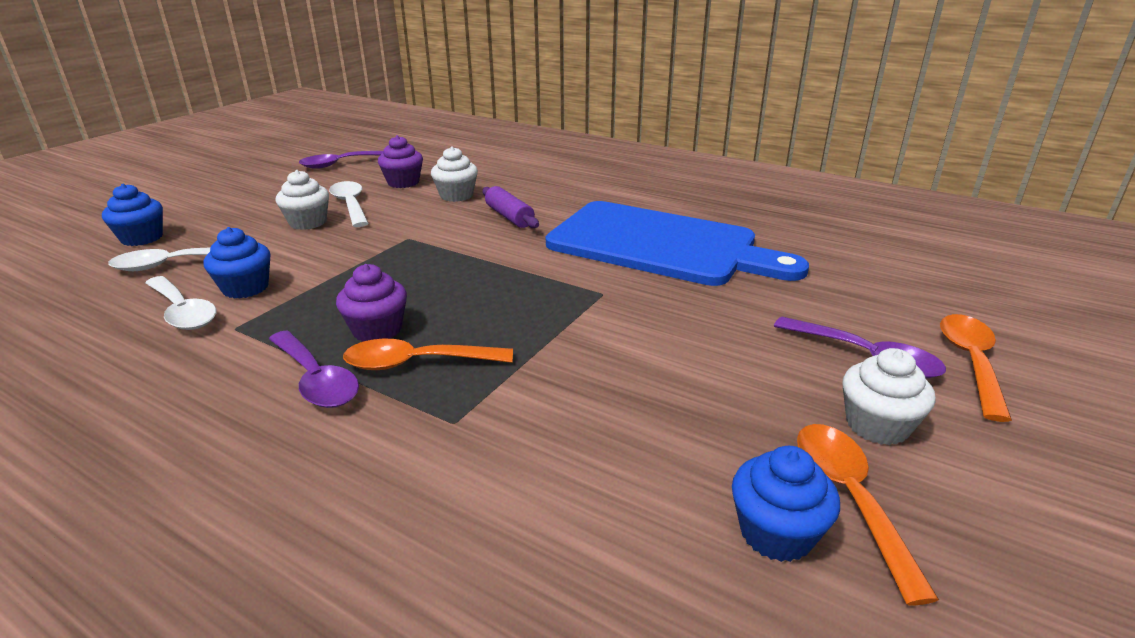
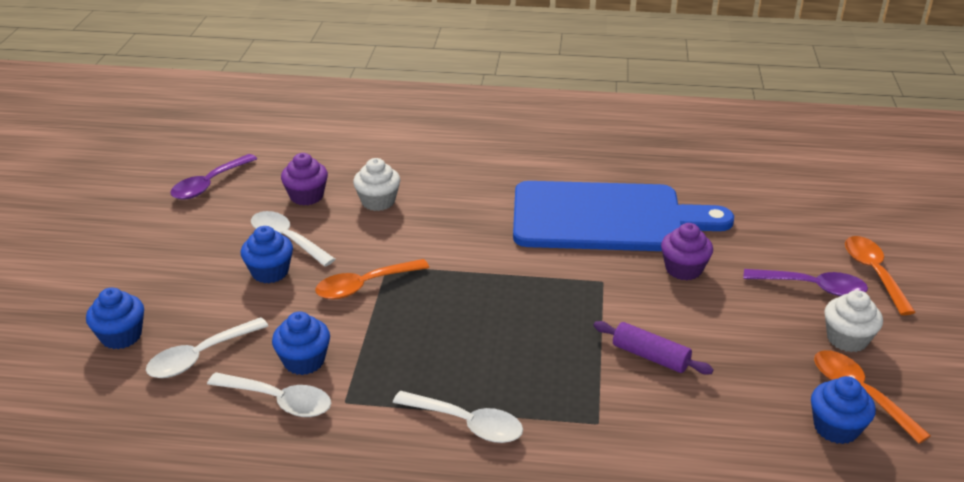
camera: 25 degrees left, 5 degrees up
purple spoon [269,330,359,408] -> white spoon [393,391,523,443]
white cupcake [276,170,329,230] -> blue cupcake [241,226,293,283]
purple cupcake [336,264,407,342] -> purple cupcake moved to [661,223,713,280]
orange spoon [343,339,513,370] -> orange spoon moved to [315,259,429,299]
purple rolling pin [482,186,539,228] -> purple rolling pin moved to [593,321,714,375]

